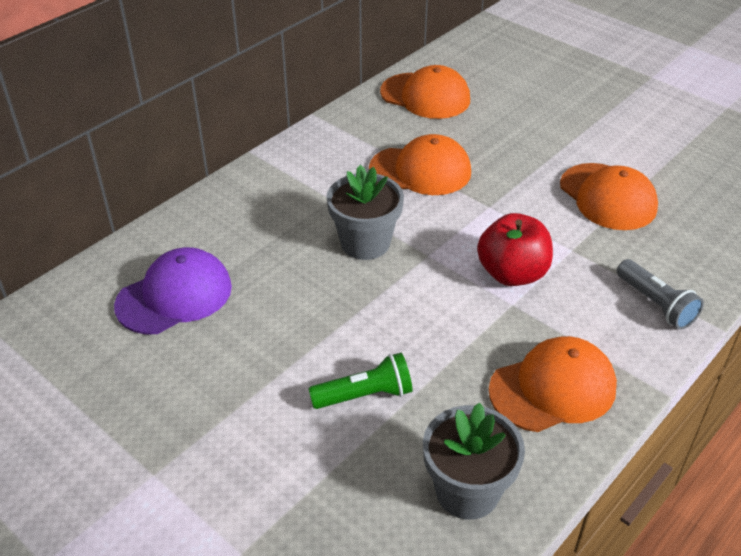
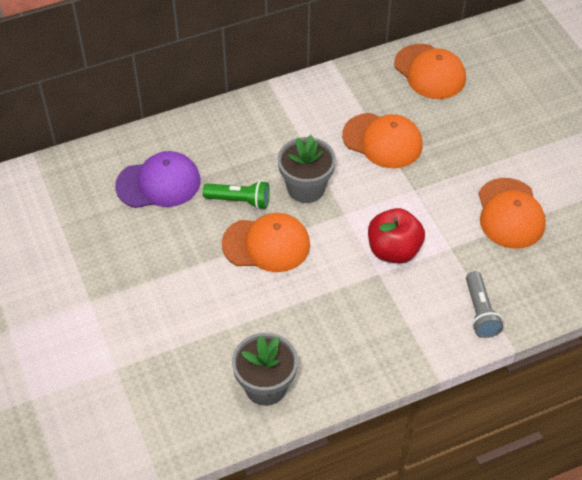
camera: 25 degrees right, 10 degrees up
green flashlight [308,353,412,409] -> green flashlight moved to [203,181,270,209]
orange cap [489,336,617,432] -> orange cap moved to [222,213,310,272]

